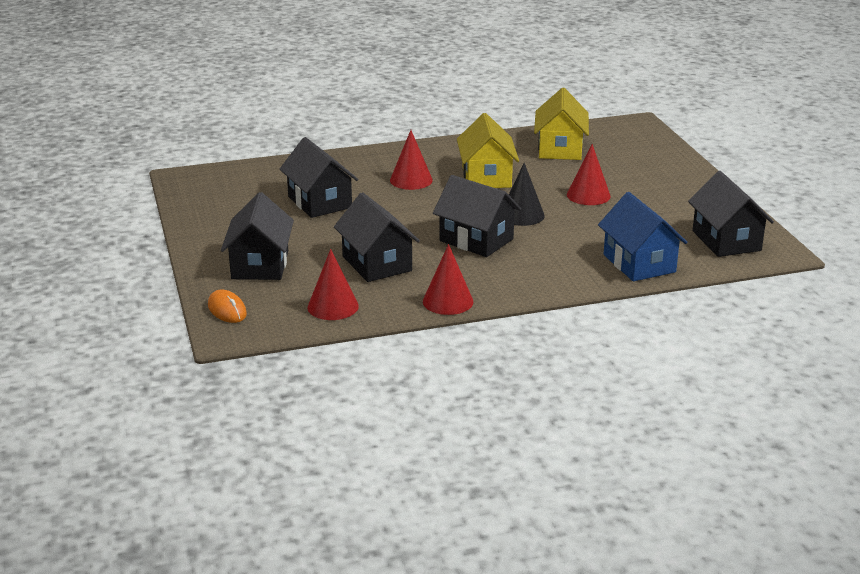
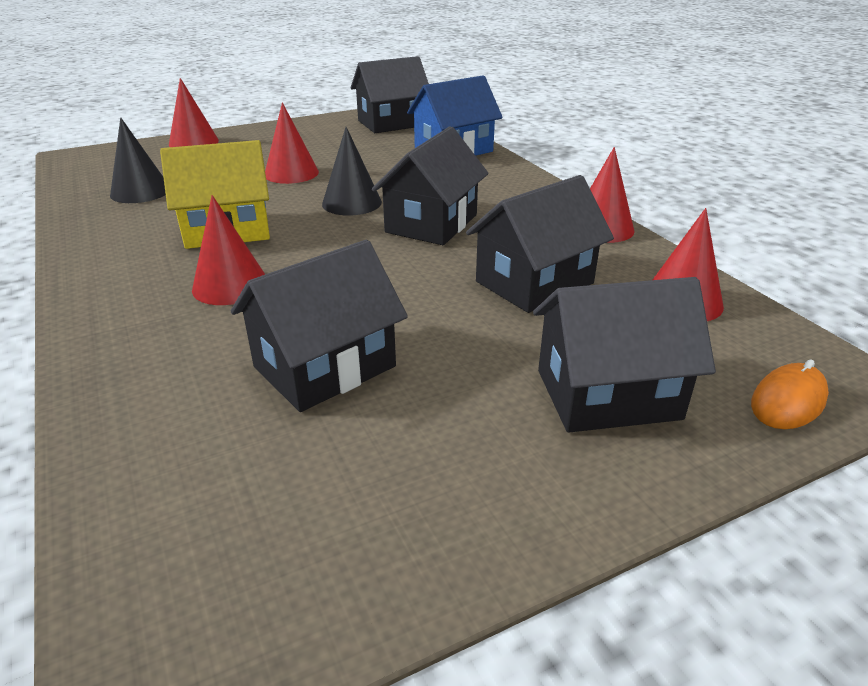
camera: 100 degrees left, 5 degrees up
yellow house [534,88,589,160] -> black cone [110,117,166,203]
none -> red cone [169,78,219,147]

